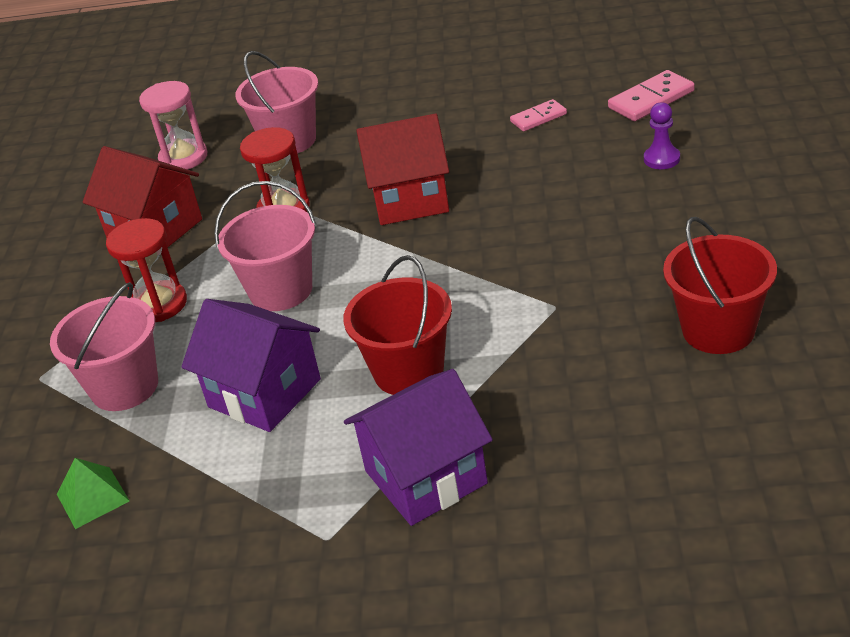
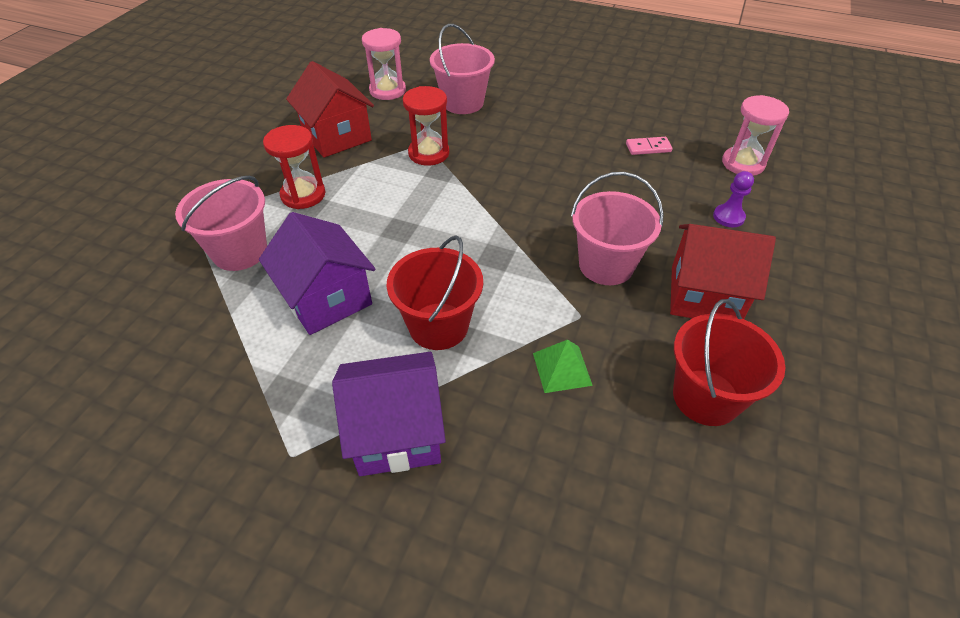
camera: 15 degrees right, 10 degrees up
green pyramid [57,458,130,529] -> green pyramid moved to [533,339,593,393]
pink bucket [214,181,316,311] -> pink bucket moved to [571,172,664,285]
red house [356,113,449,225] -> red house moved to [670,224,776,319]
pink domino [608,70,695,121] -> pink hourglass [722,95,789,176]

